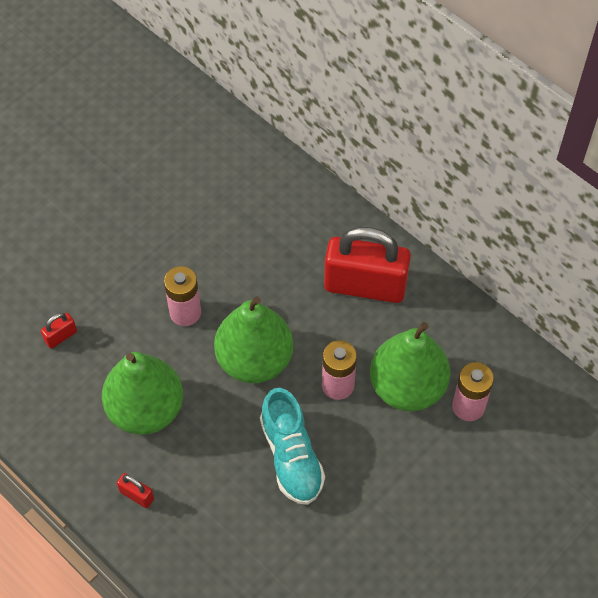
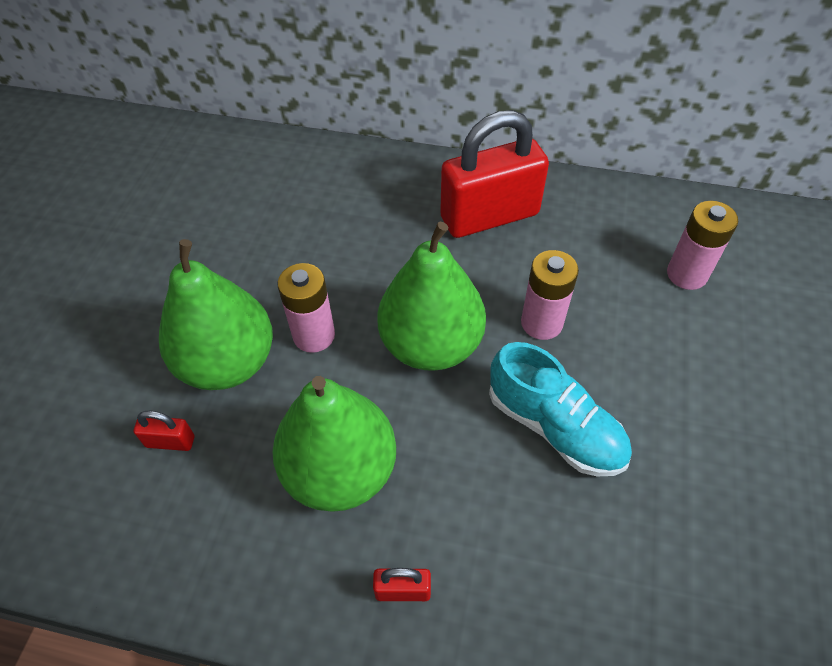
camera: 30 degrees left, 5 degrees down
red padlock [41,313,77,349] -> red padlock turned 75 degrees clockwise [133,411,195,451]
green pear [370,322,451,411] -> green pear moved to [159,239,273,390]

